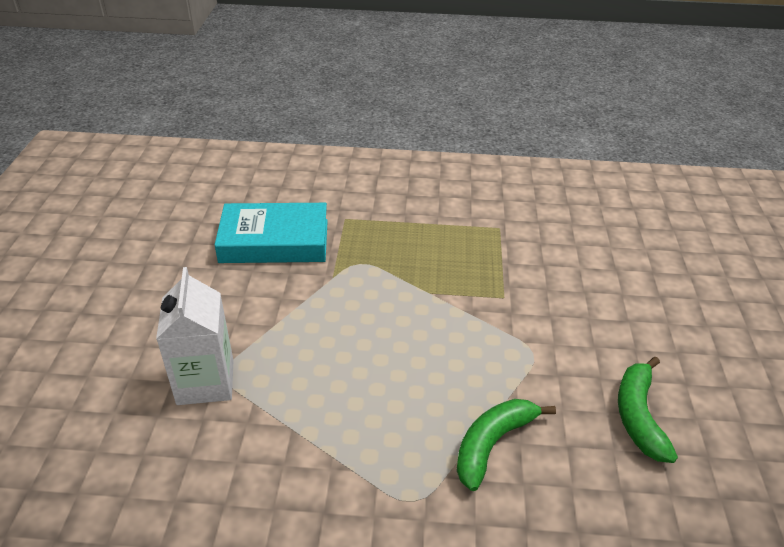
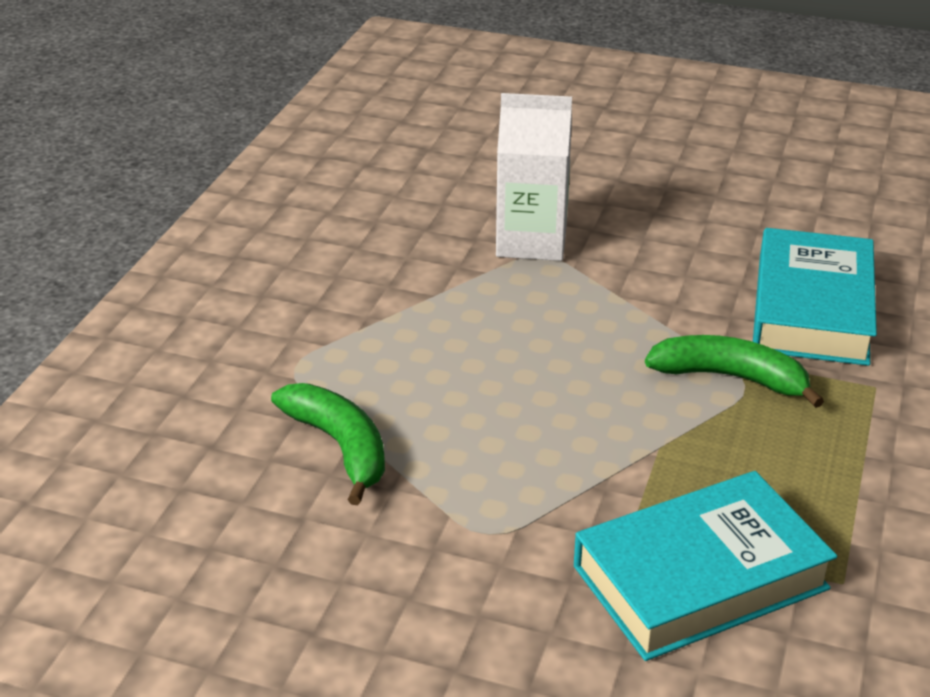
camera: 105 degrees right, 5 degrees down
green banana [618,356,678,463] -> green banana moved to [645,335,824,408]
none -> turquoise book [574,471,837,661]

